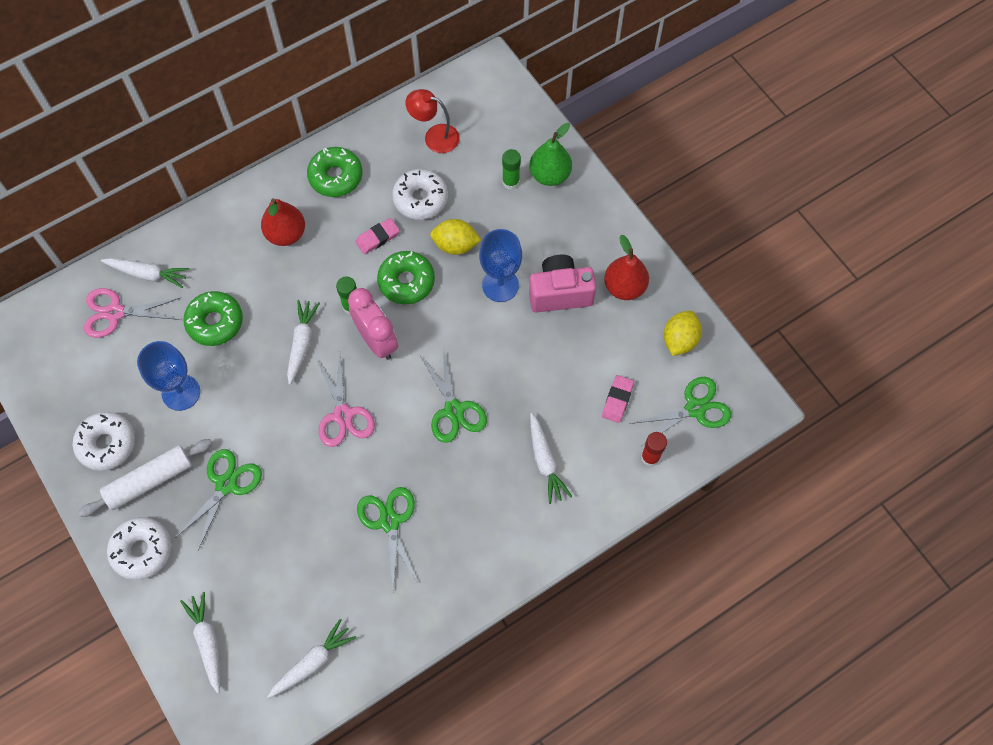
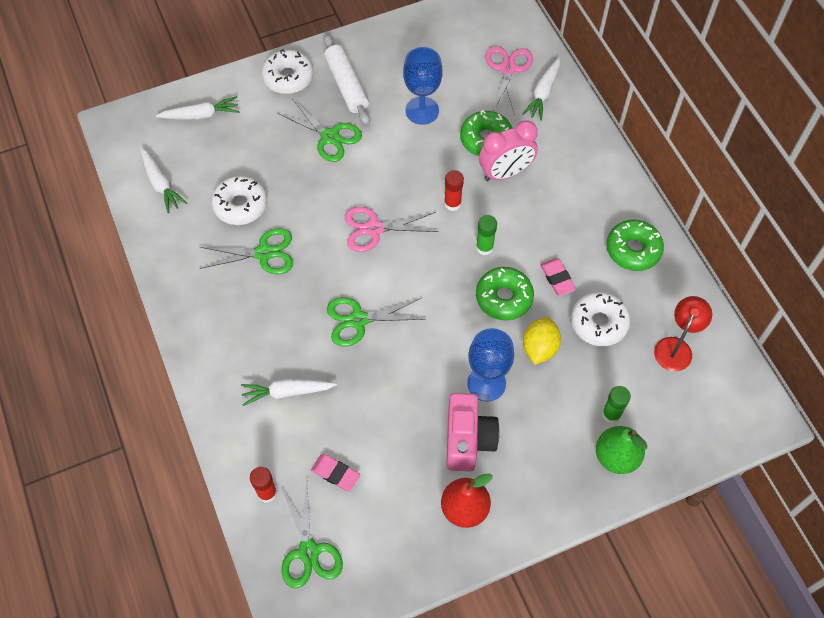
camera: 100 degrees right, 5 degrees down
white donut [73,412,135,471] -> white donut moved to [211,176,267,225]
red pear [261,198,305,246] -> none
white carrot [287,300,320,385] -> red glue stick [444,170,464,211]
pink clock [348,288,398,360] -> pink clock moved to [479,120,538,181]
yellow lemon [664,311,702,356] -> none

